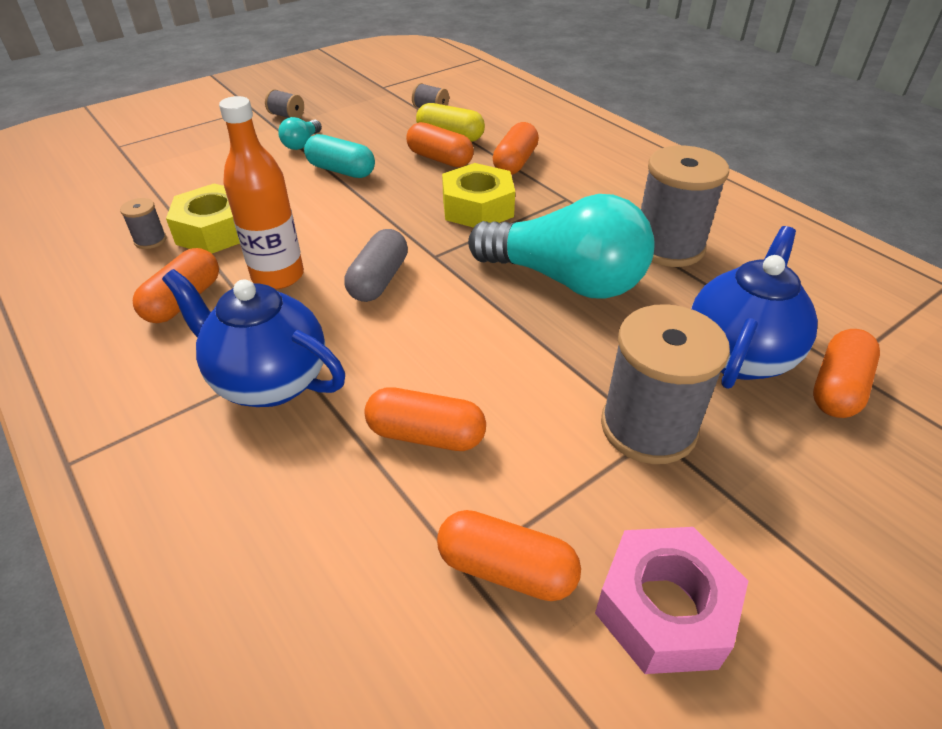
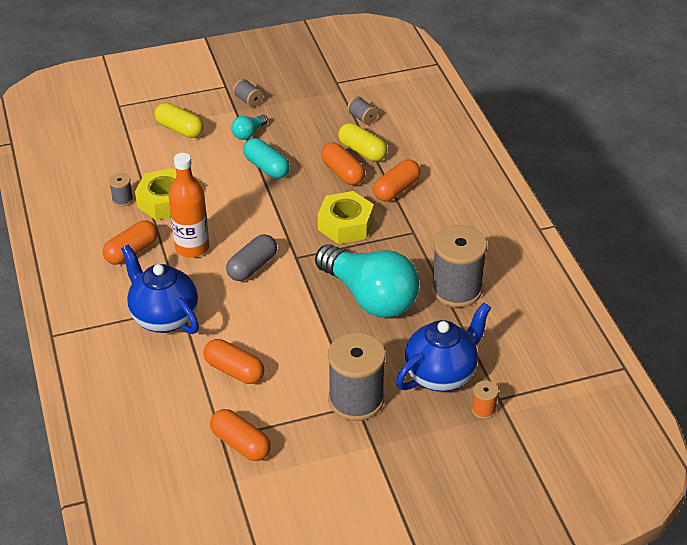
camera: 20 degrees right, 0 degrees up
pink nut [595,527,748,674] -> none
orange capsule [813,329,880,418] -> orange spool [471,380,499,419]
none -> yellow capsule [154,103,204,138]

